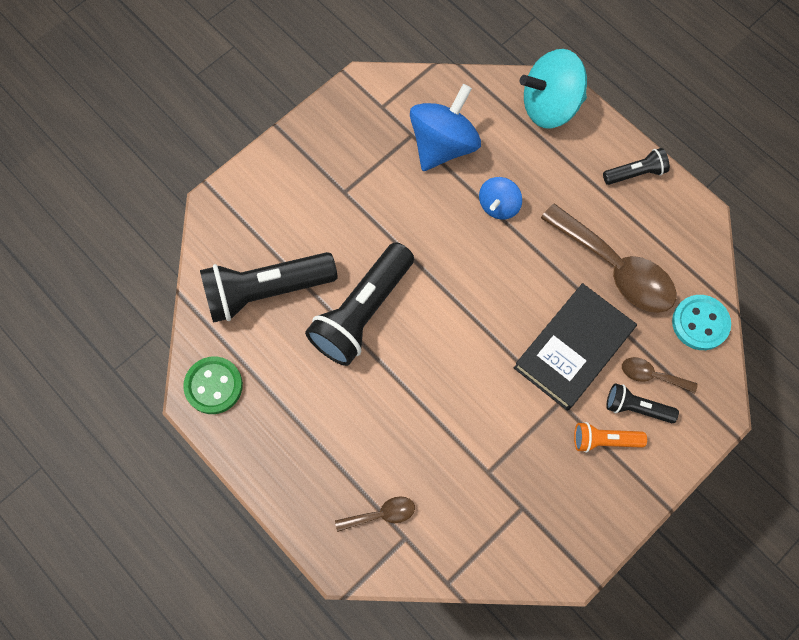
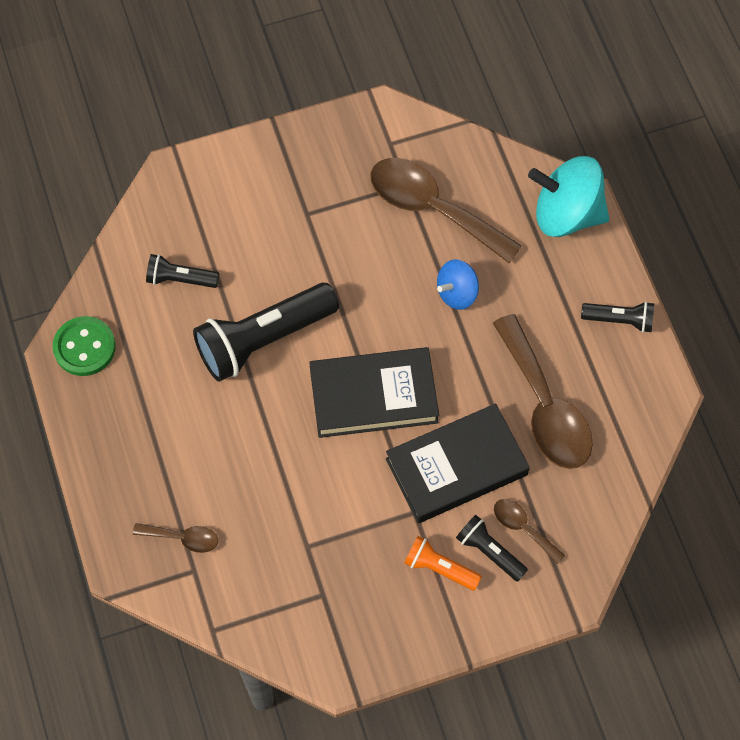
camera: 25 degrees right, 5 degrees down
black flashlight [200,252,338,323] -> black flashlight [146,254,219,288], size x0.50
blue spinning top [410,84,481,171] -> brown spoon [371,158,522,264]
turquoise button [672,295,731,350] -> none
none -> black book [309,347,439,438]

